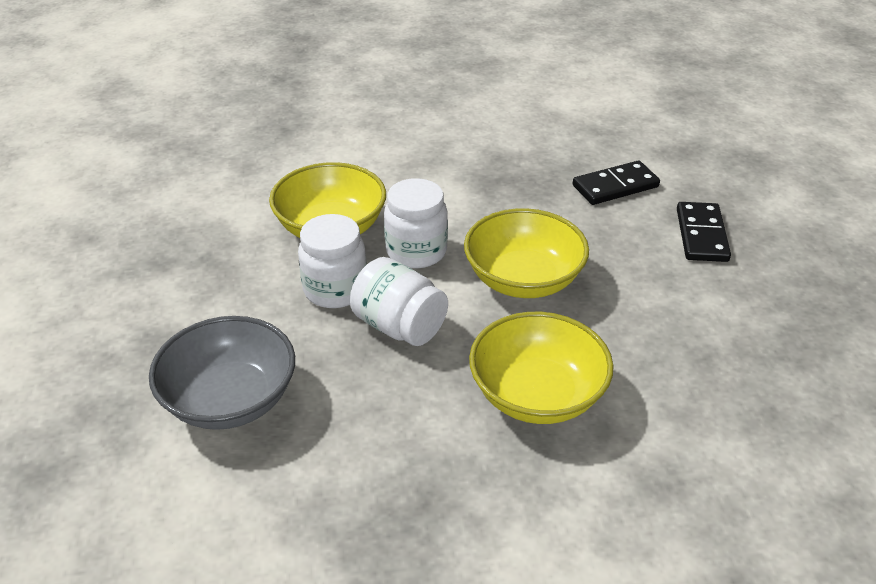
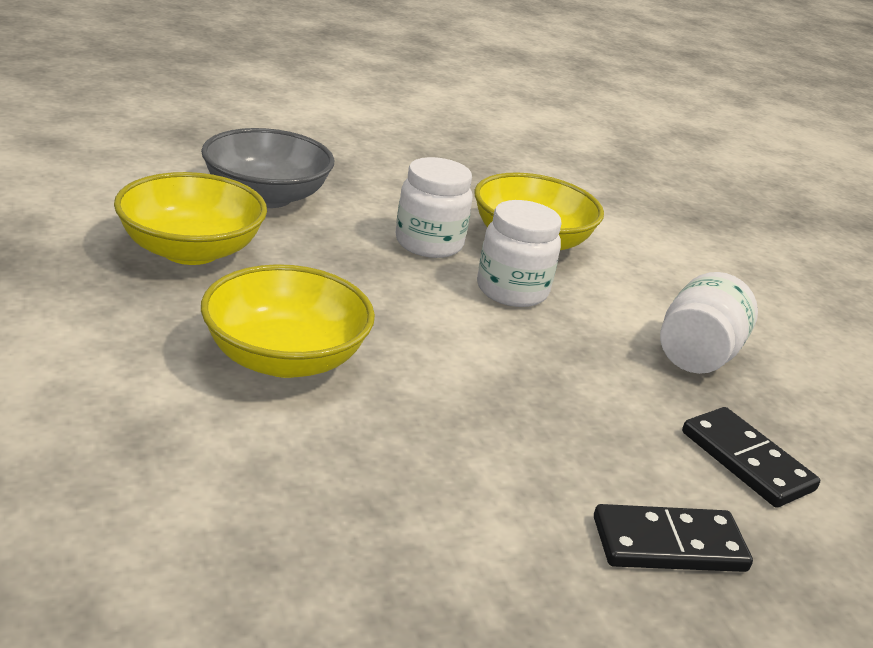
camera: 75 degrees right, 10 degrees down
white jar [350,257,448,346] -> white jar moved to [660,272,758,374]
yellow bowl [464,208,589,298] -> yellow bowl moved to [114,172,267,265]

